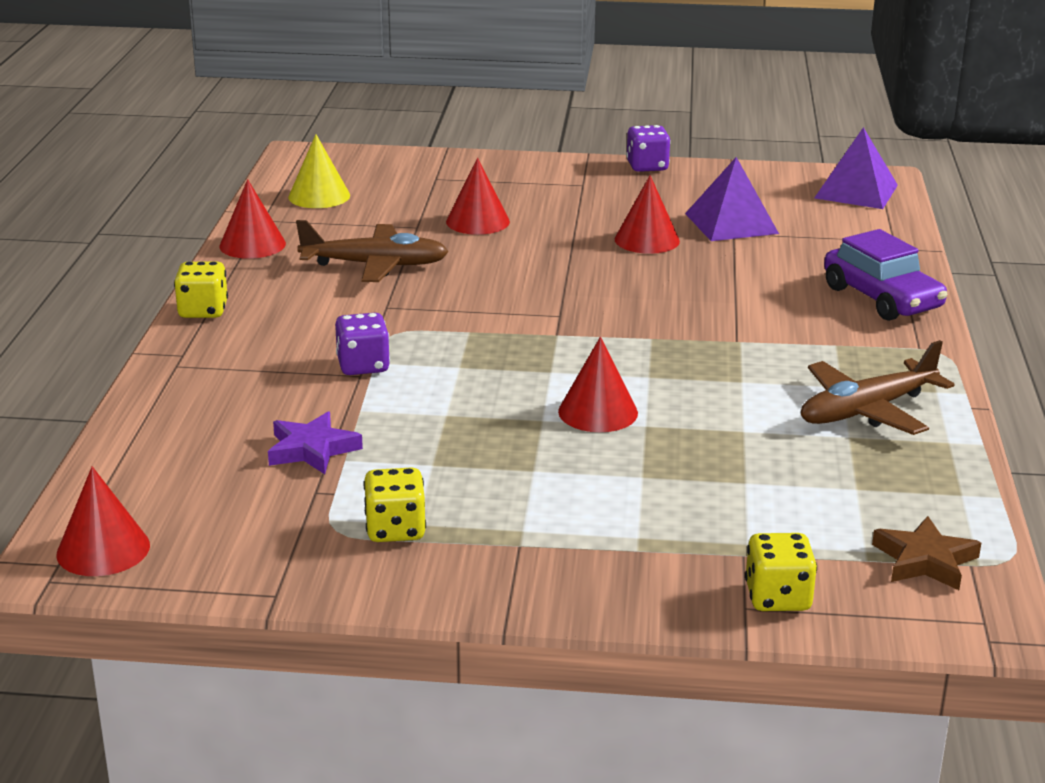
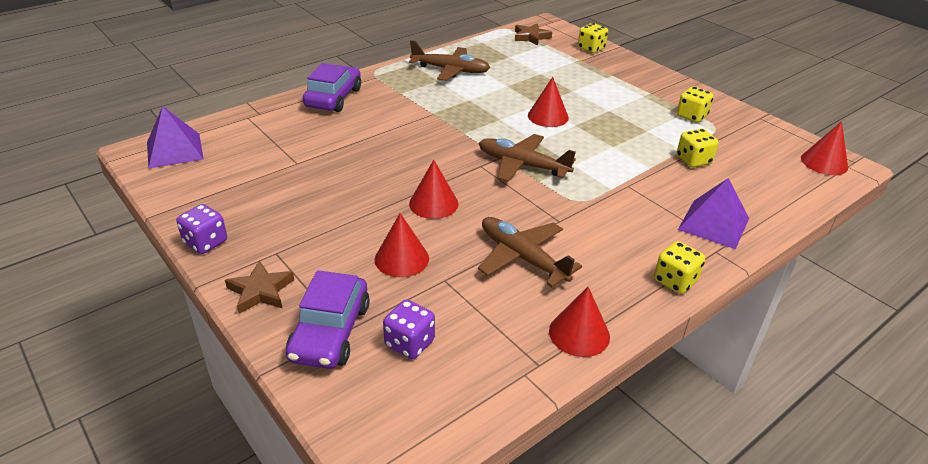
camera: 135 degrees left, 10 degrees up
purple star [268,411,363,474] -> yellow dice [677,129,719,167]
yellow cone [288,134,350,208] -> none
purple dice [335,313,390,375] -> purple dice moved to [383,299,435,359]
red cone [615,175,680,254] -> red cone moved to [409,160,458,219]
purple pyramid [685,157,779,241] -> purple pyramid moved to [678,178,749,249]
none -> brown star [225,261,294,314]
none -> purple car [286,270,370,369]
none -> brown plane [479,134,576,182]

